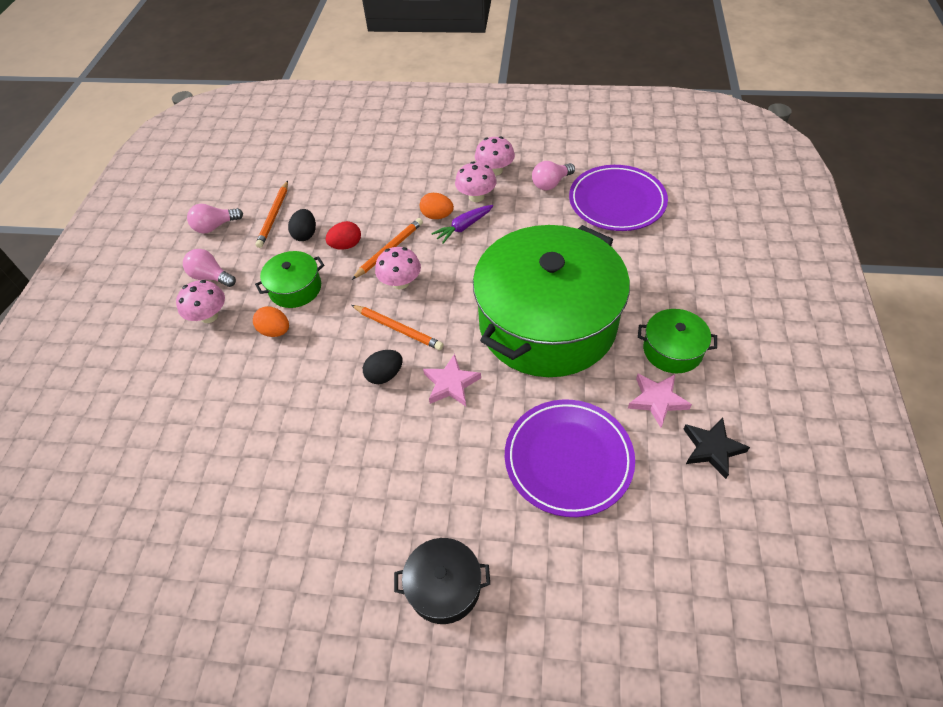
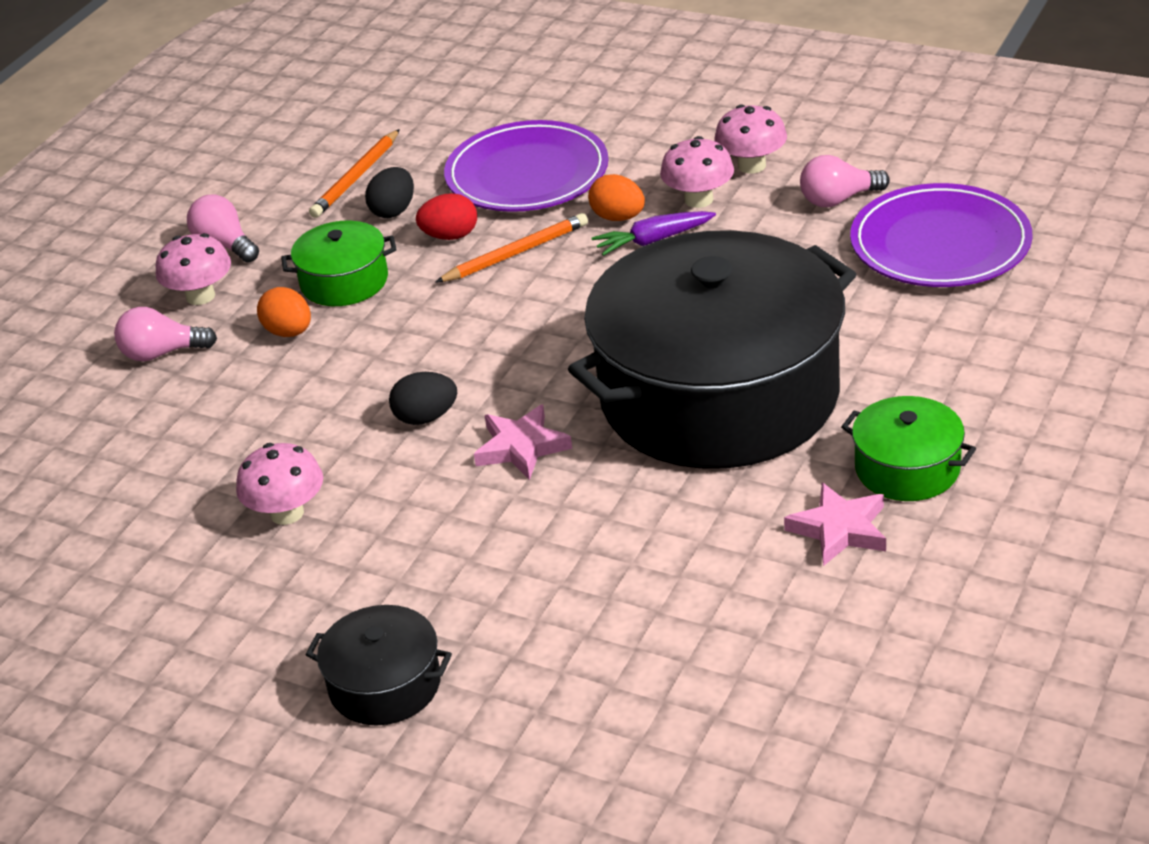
camera: 20 degrees right, 15 degrees down
pink light bulb [187,204,243,234] -> pink light bulb moved to [114,307,217,361]
orange pencil [351,305,444,350] -> none
pink mushroom [375,247,421,290] -> pink mushroom moved to [236,443,323,525]
green pot [473,225,630,377] -> black pot [568,230,856,469]
purple plate [505,399,635,517] -> purple plate moved to [444,120,608,212]
black star [683,417,750,479] -> none

